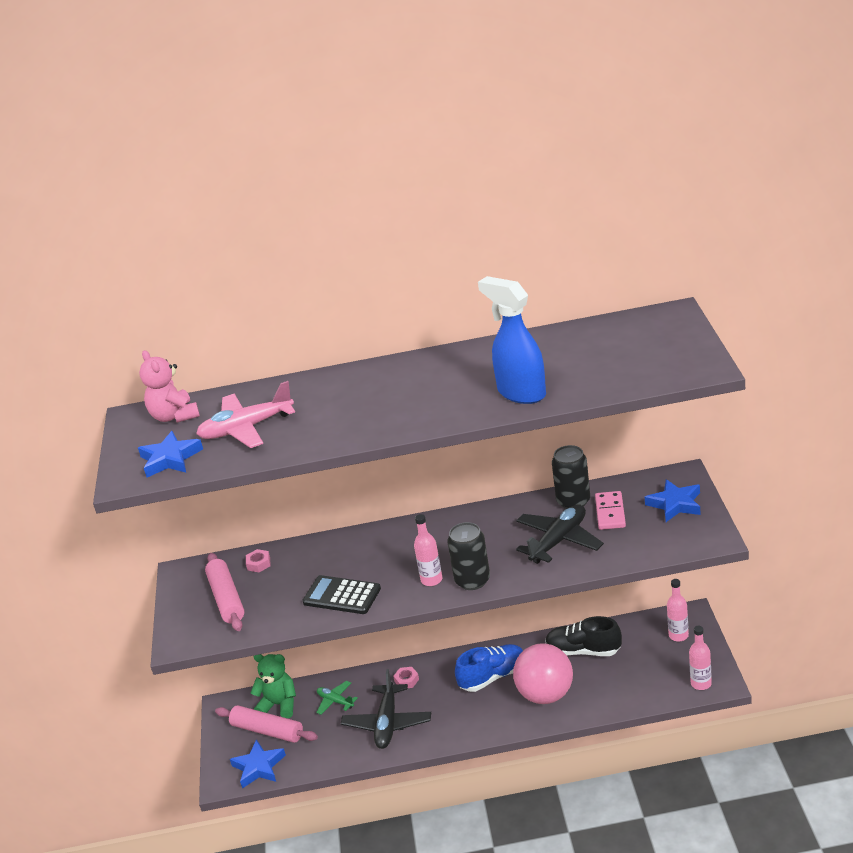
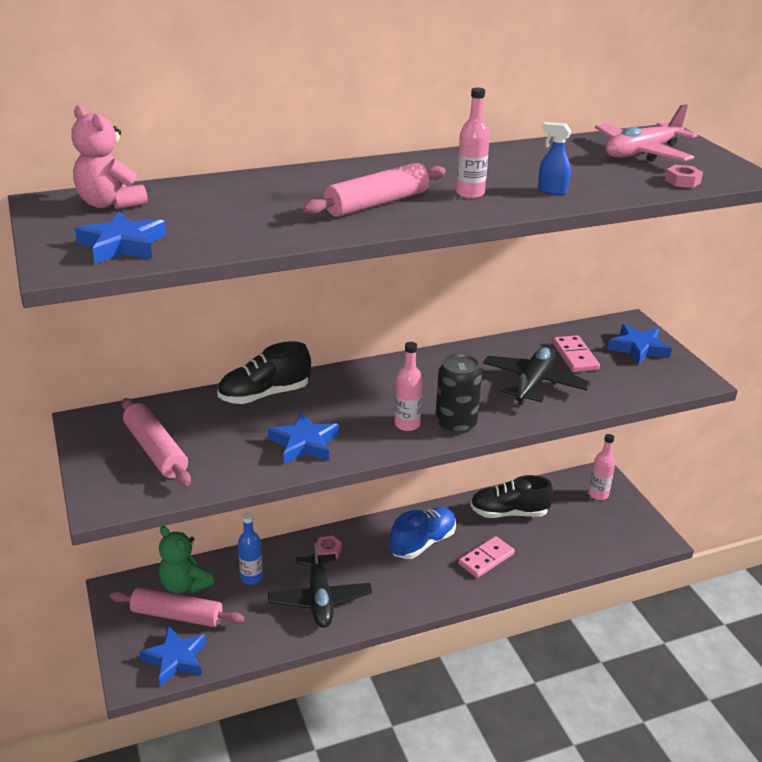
camera: 20 degrees left, 0 degrees up
pink plane [196,381,295,448] -> pink plane moved to [595,104,697,162]
pink nut [246,549,270,572] -> pink nut moved to [665,165,703,188]
green teddy bear [250,654,296,718] -> green teddy bear turned 135 degrees counterclockwise [159,526,214,594]
black calculator [302,575,381,614] -> blue star [268,412,339,464]
green plane [316,681,358,715] -> blue bottle [238,513,263,585]
blue spray bottle [478,276,546,404] -> blue spray bottle [538,122,572,195], size x0.46
pink ball [513,643,573,704] -> pink domino [458,536,515,578]
black can [552,445,590,509] -> none
pink bottle [689,626,712,690] -> pink bottle moved to [456,87,490,199]
none -> black shoe [217,341,311,404]
none -> pink rolling pin [303,162,446,217]

